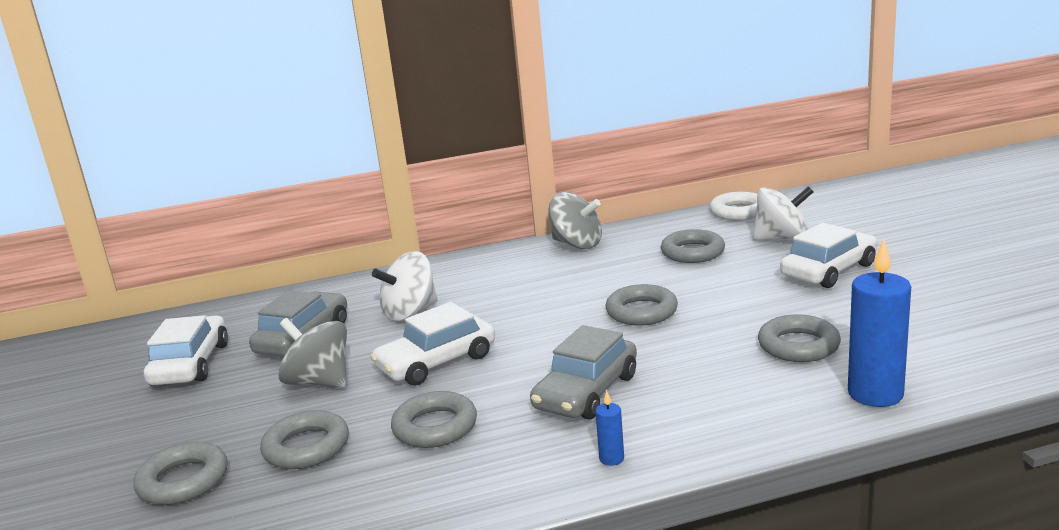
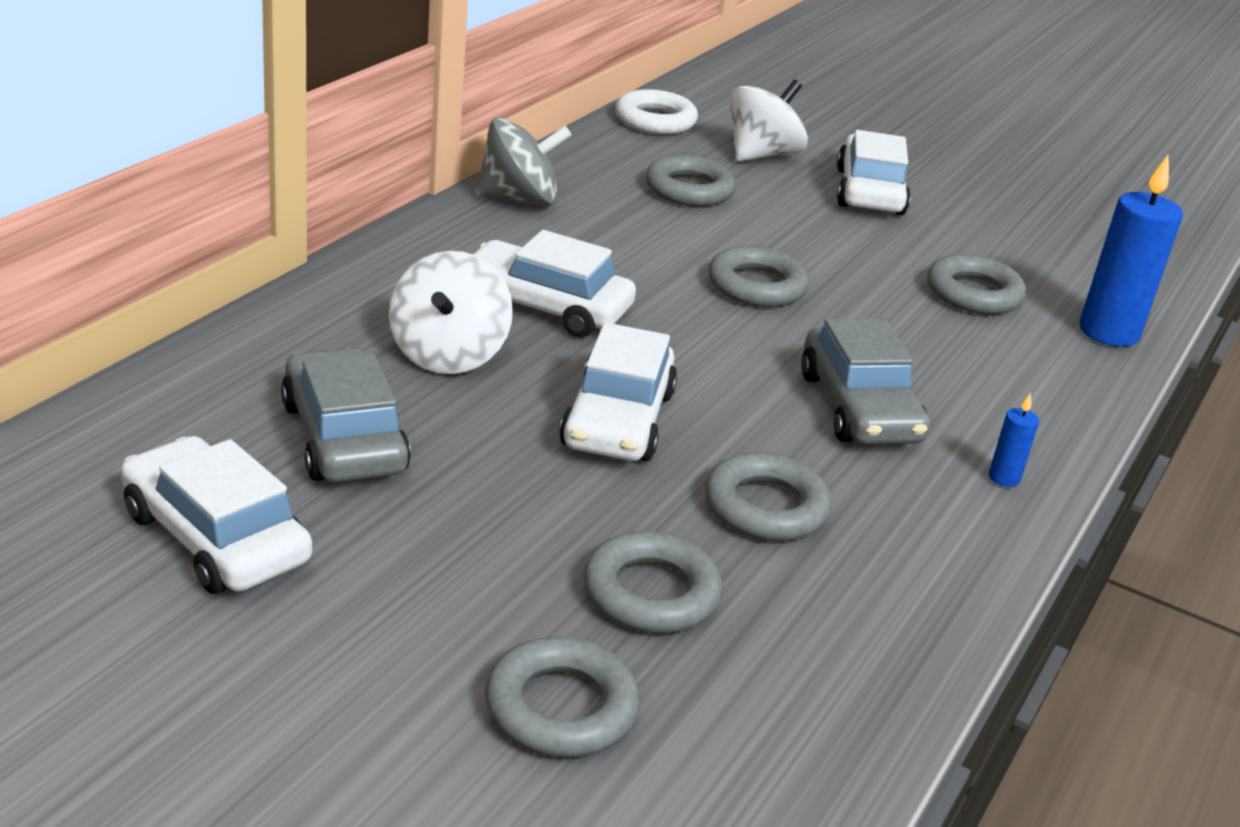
camera: 50 degrees left, 10 degrees up
grey spinning top [278,318,347,388] -> none
none -> white car [473,230,636,337]

